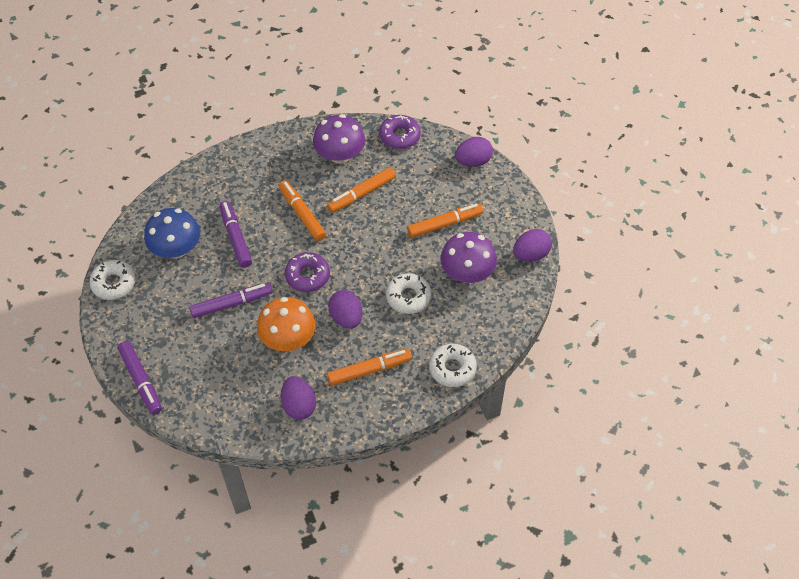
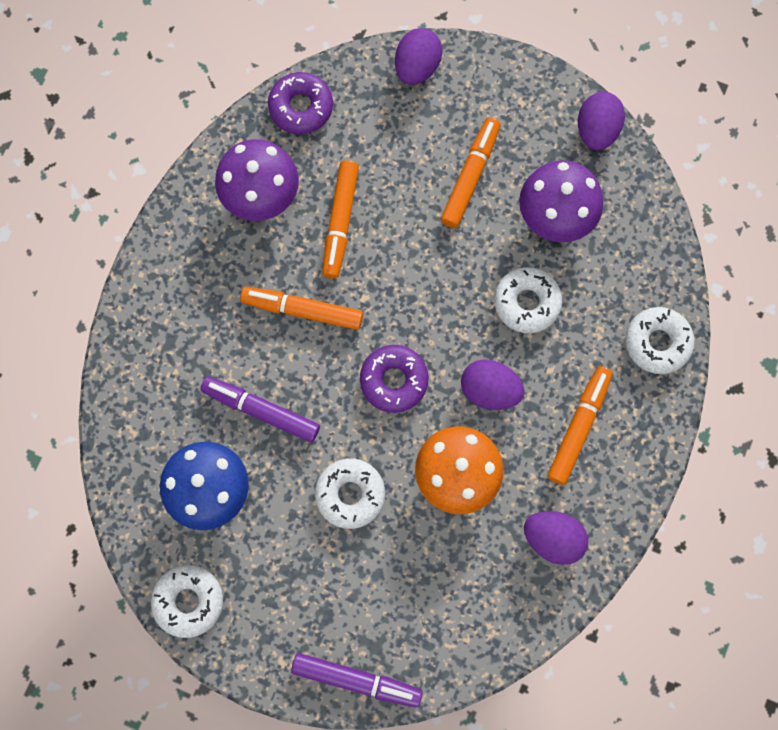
camera: 45 degrees left, 20 degrees up
purple marker [189,283,273,318] -> white donut [315,458,385,529]

